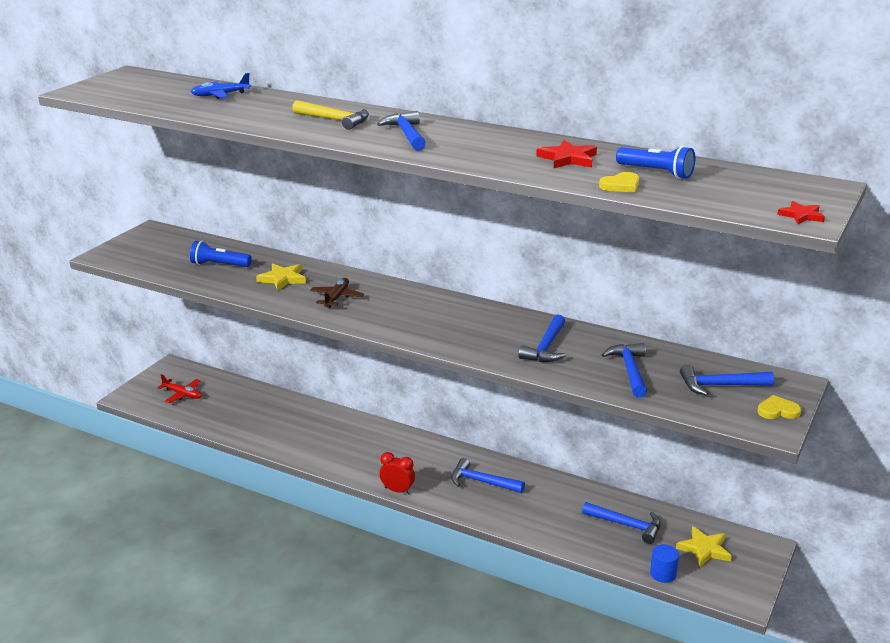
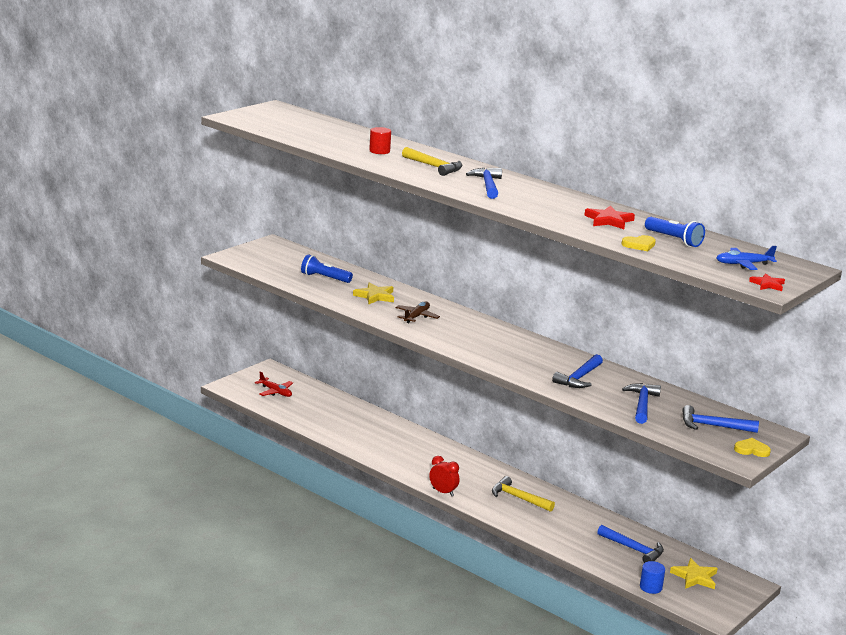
camera: 10 degrees right, 5 degrees down
blue plane [191,73,251,99] -> blue plane moved to [716,246,777,270]
blue hammer [451,458,525,493] -> yellow hammer [492,476,555,512]
none -> red cylinder [369,127,391,154]

